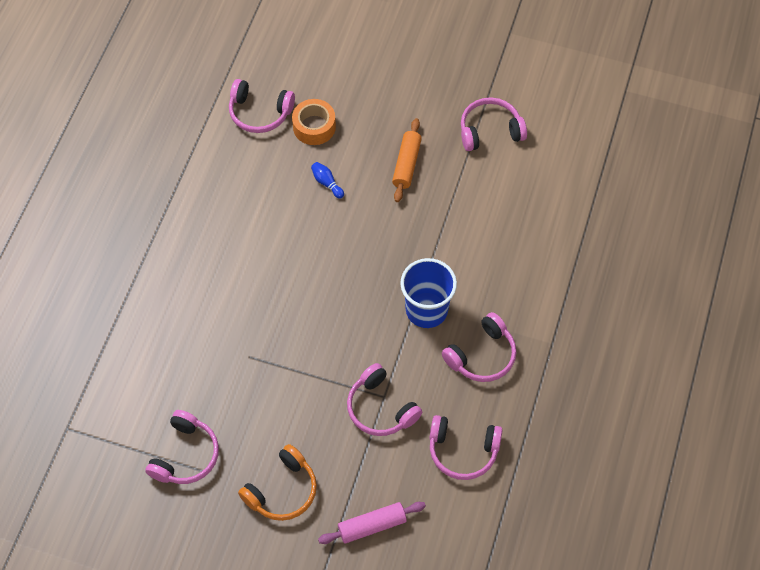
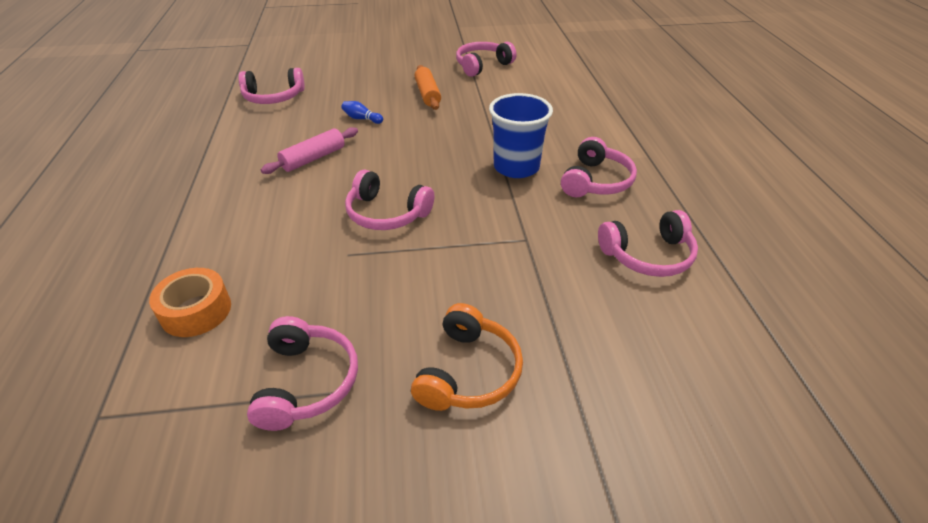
camera: 25 degrees left, 20 degrees down
orange tape [292,99,336,145] -> orange tape moved to [149,268,231,337]
pink rolling pin [318,502,426,544] -> pink rolling pin moved to [261,127,358,174]
pink headphones [347,363,422,436] -> pink headphones moved to [345,169,434,230]

